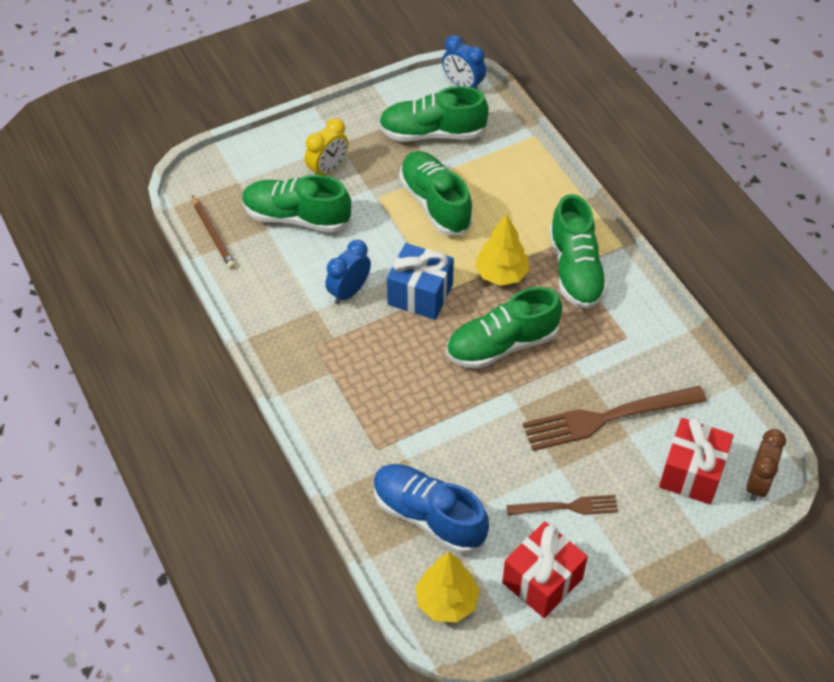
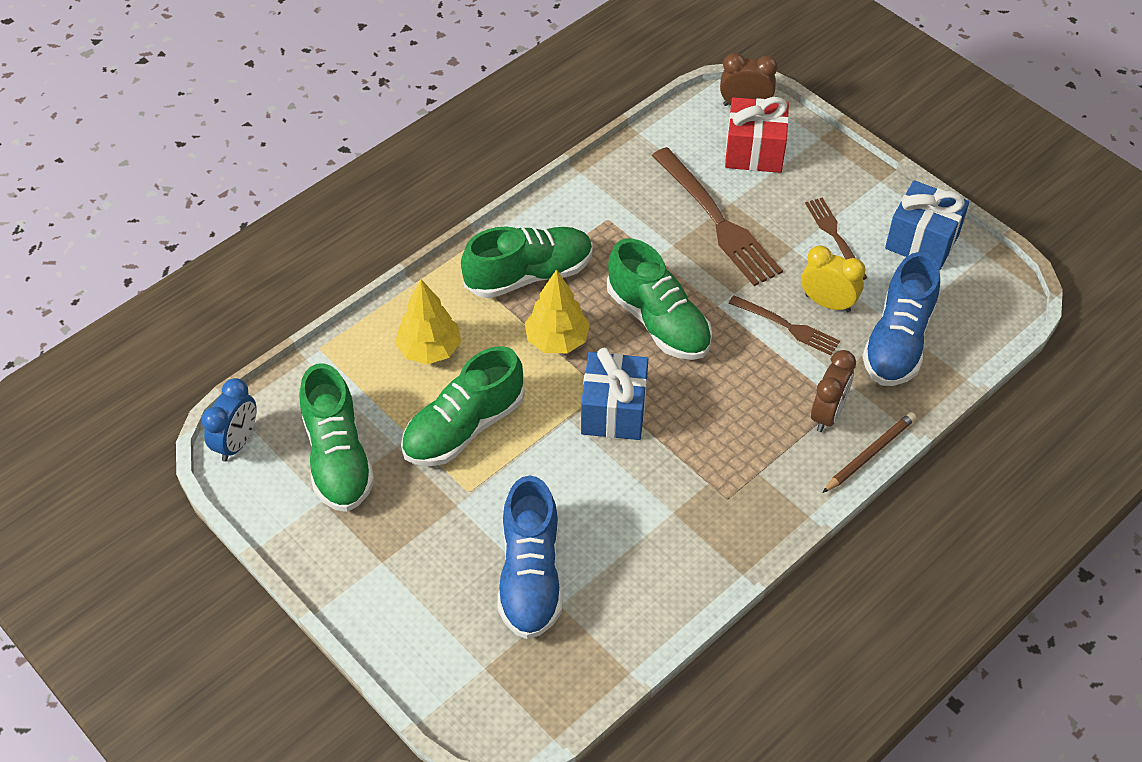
camera: 105 degrees left, 0 degrees up
brown pencil [192,195,235,269] -> brown pencil moved to [822,412,916,493]
green shoe [242,175,351,233] -> blue shoe [497,475,562,639]
yellow clock [305,118,349,175] -> yellow clock moved to [801,245,865,312]
blue clock [326,240,371,304] -> none
yellow tree [415,552,480,622] -> yellow tree moved to [395,279,461,365]
red gift [502,521,588,618] -> blue gift [885,180,969,270]
none -> brown fork [729,295,840,355]
none -> brown clock [811,350,856,432]

